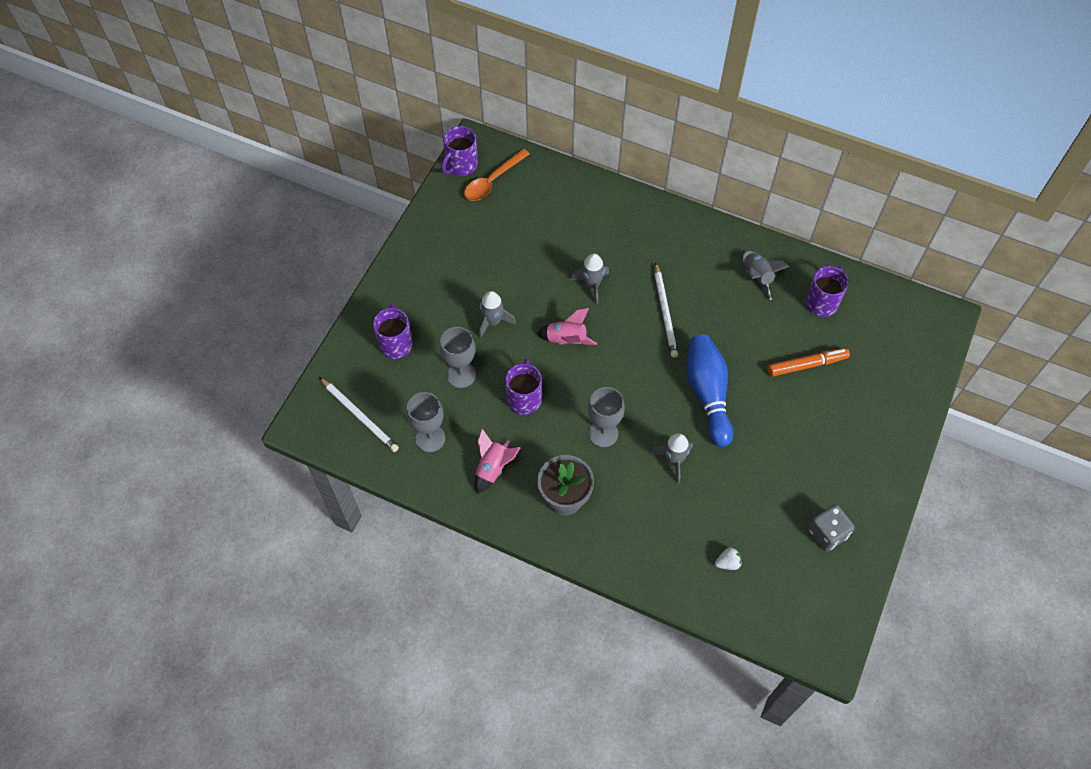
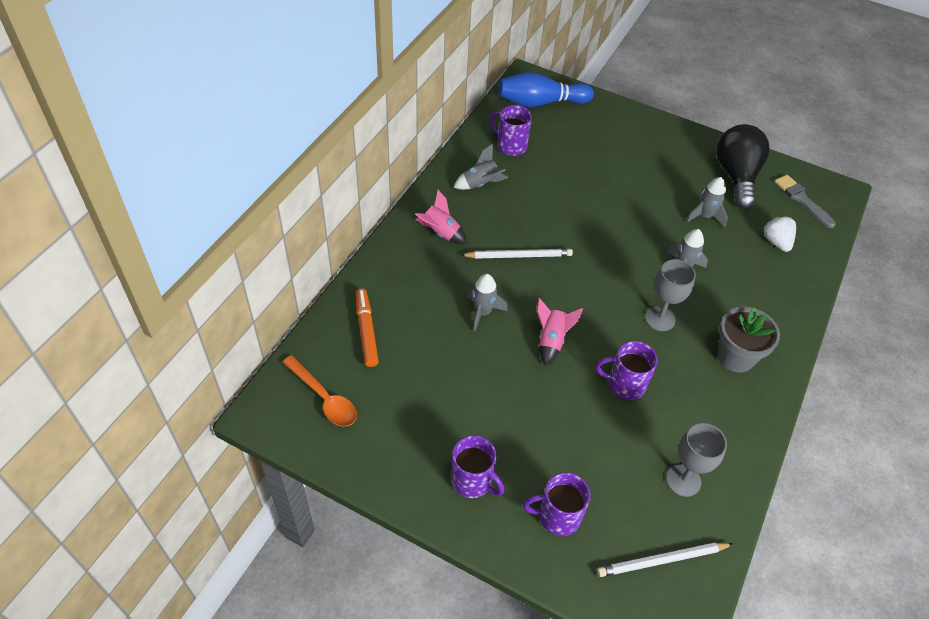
camera: 90 degrees left, 10 degrees down
white pencil [319,377,399,452] -> white pencil turned 150 degrees counterclockwise [597,542,733,577]
grey goblet [439,327,476,388] -> none
purple mug [441,126,478,176] -> purple mug moved to [451,435,505,498]
pink rocket [475,429,521,494] -> pink rocket moved to [415,190,467,244]
grey rocket [479,291,516,339] -> grey rocket moved to [686,177,728,227]
blue bowling pin [686,334,733,447] -> blue bowling pin moved to [499,72,594,107]
white strawberry [715,547,742,570] -> white strawberry [763,216,796,252], size x1.53
orange marker [768,348,850,377] -> orange marker moved to [356,289,379,367]
grey dice [808,504,855,551] -> black light bulb [716,124,770,209]
none -> grey brush [775,175,836,228]

